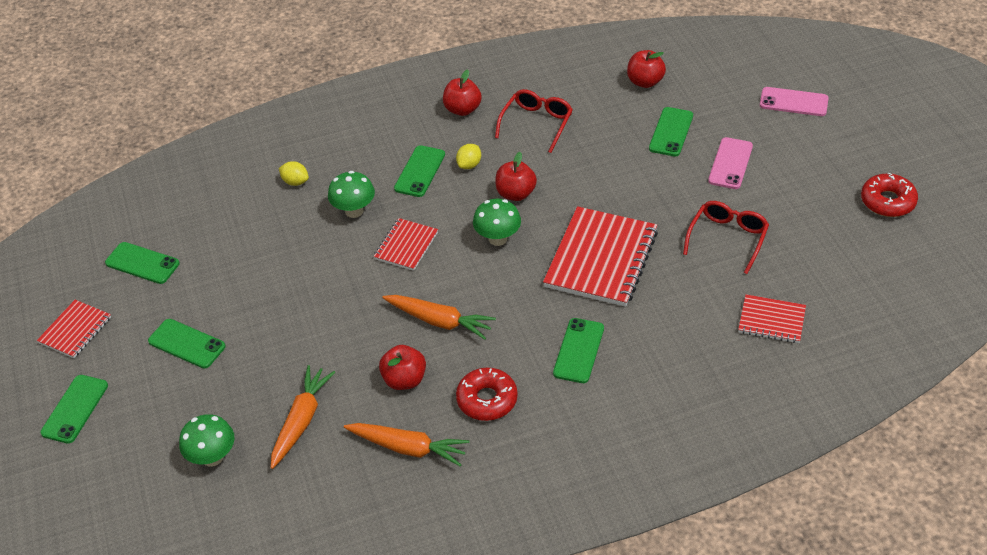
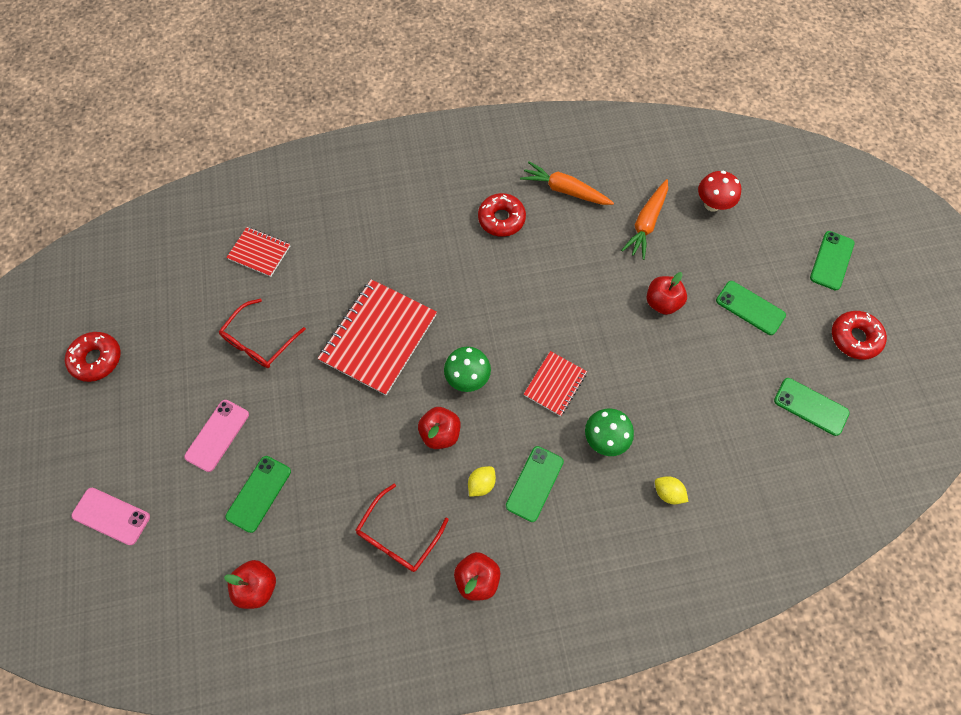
camera: 175 degrees left, 20 degrees up
red notebook [37,300,111,358] -> red donut [832,311,887,360]
green mushroom [179,414,235,467] -> red mushroom [698,171,741,212]
red apple [379,345,426,390] -> red apple moved to [646,272,687,315]
orange carrot [382,295,496,340] -> none
green phone [553,318,604,383] -> none

